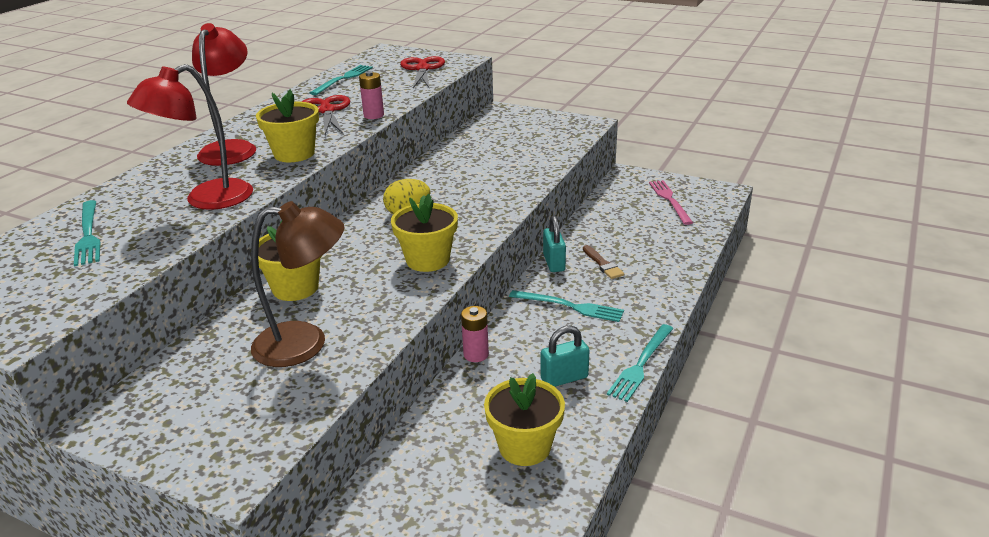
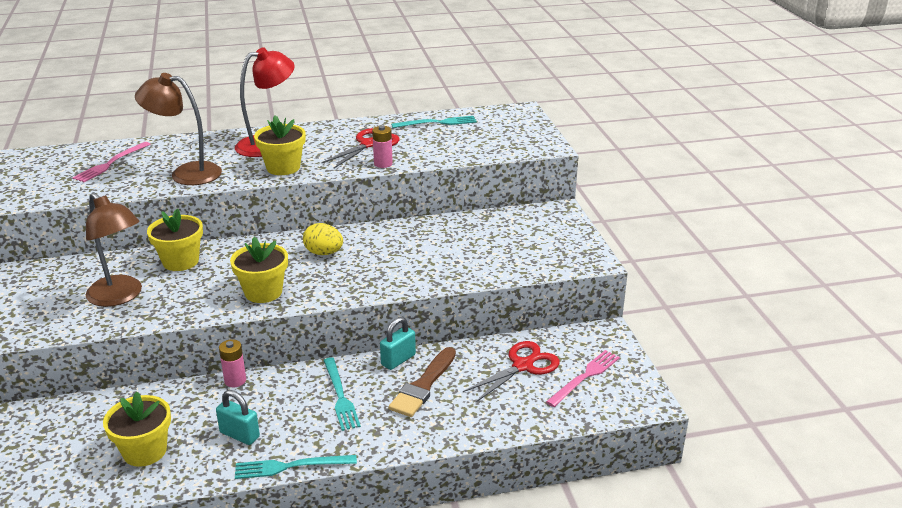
camera: 50 degrees right, 0 degrees up
turquoise fork [74,200,100,266] -> pink fork [72,142,151,182]
red lamp [127,64,253,210] -> brown lamp [135,73,222,185]
red scissors [400,56,445,88] -> red scissors moved to [463,341,560,402]
brown brush [583,245,624,279] -> brown brush [389,347,456,417], size x1.69

